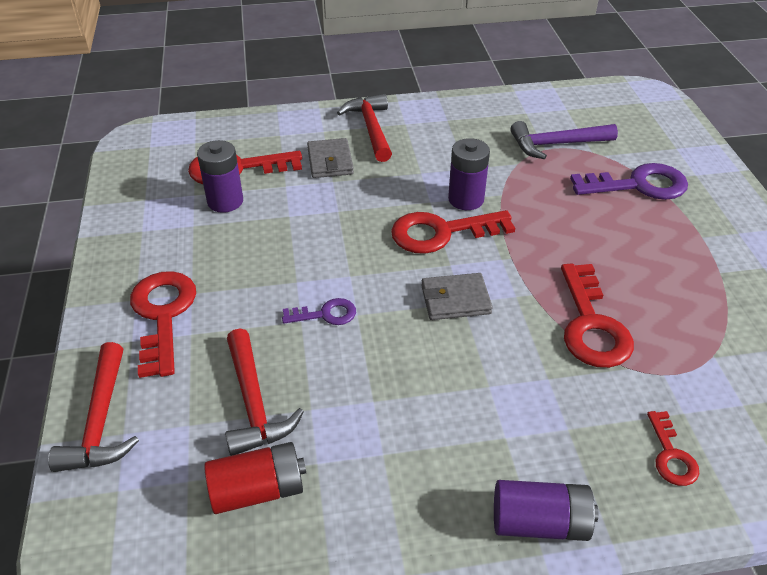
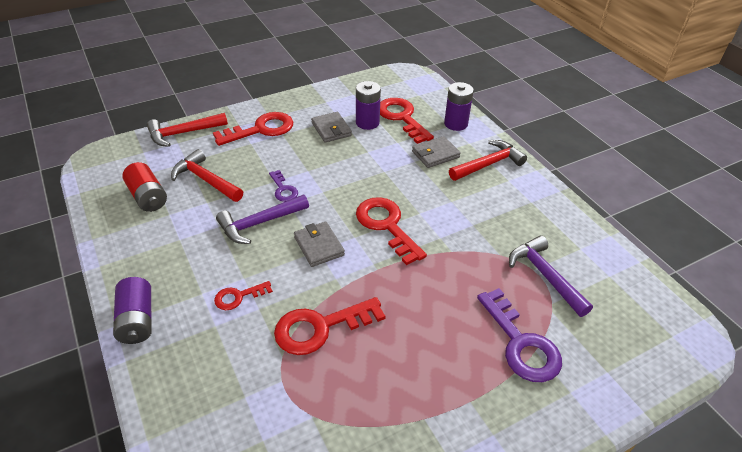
camera: 70 degrees right, 0 degrees up
red hammer [225,329,304,456] -> red hammer turned 75 degrees clockwise [171,149,243,202]
purple battery [448,138,490,210] -> purple battery moved to [444,82,474,131]
red key [647,411,699,486] -> red key moved to [214,281,273,310]
none -> purple hammer [216,195,309,244]
none -> grey wallet [311,112,352,143]

